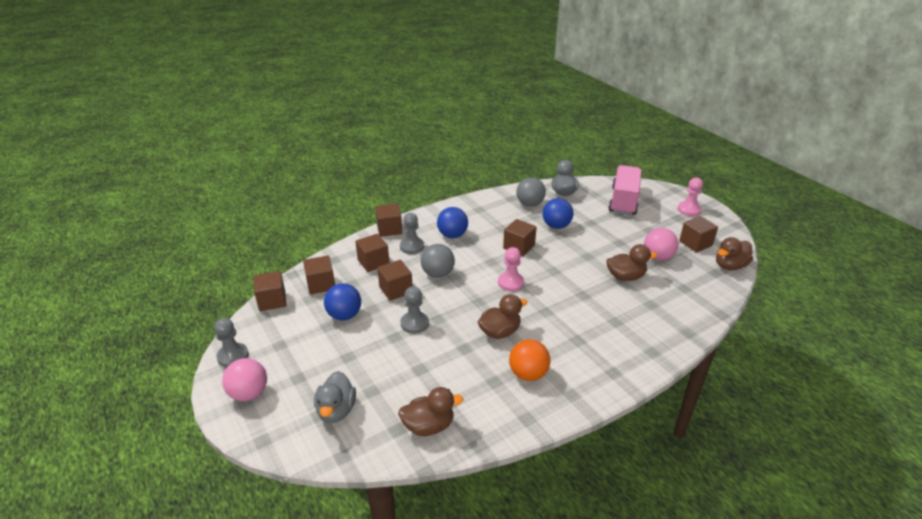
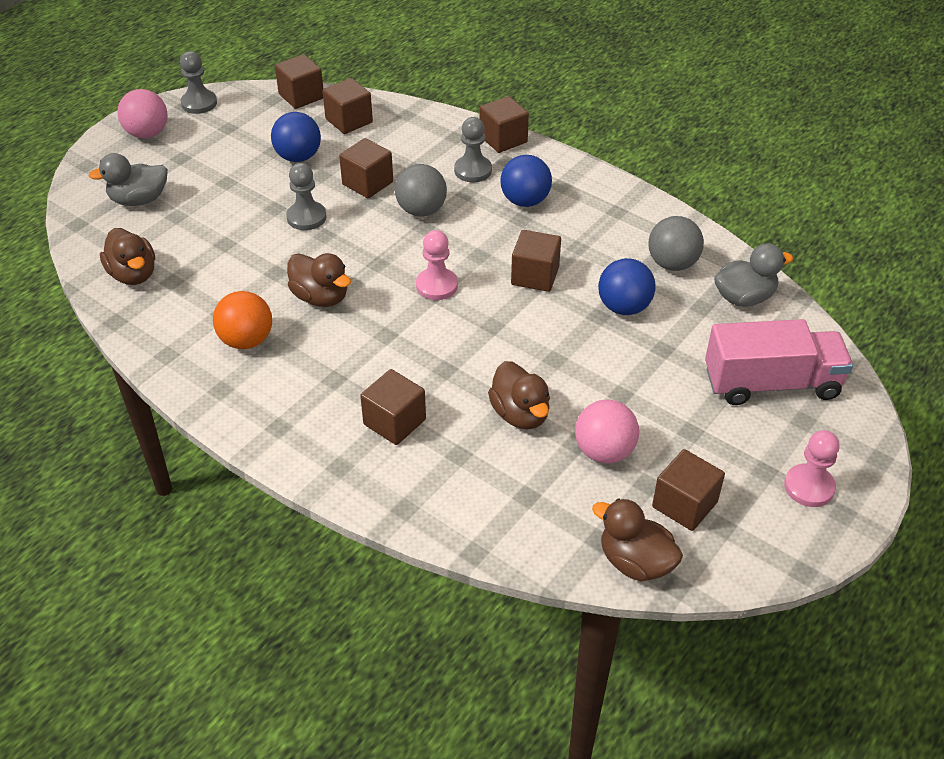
camera: 70 degrees right, 10 degrees up
brown cube [355,234,389,272] -> brown cube moved to [360,369,426,445]

